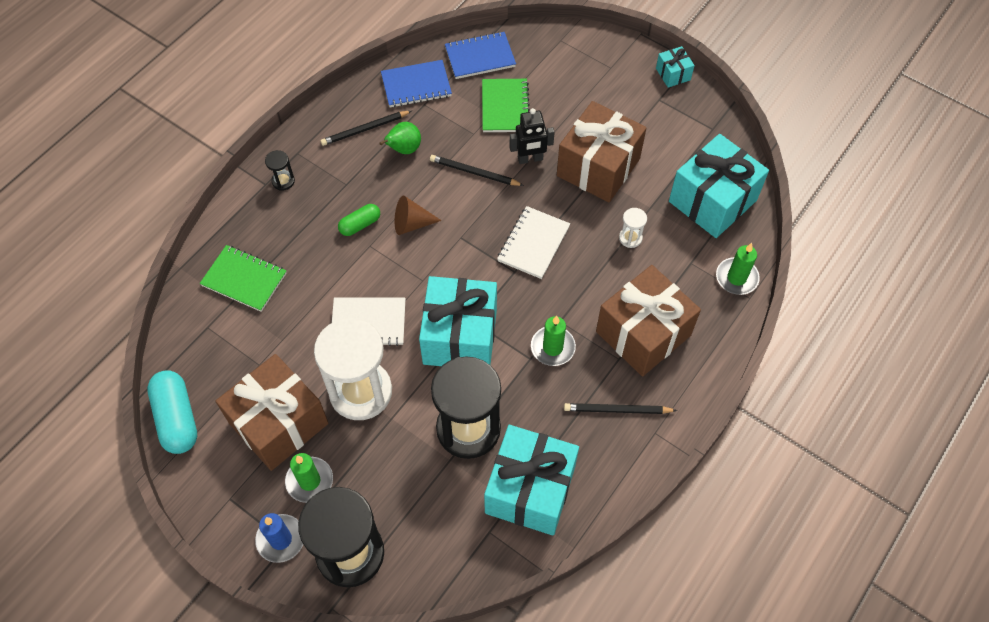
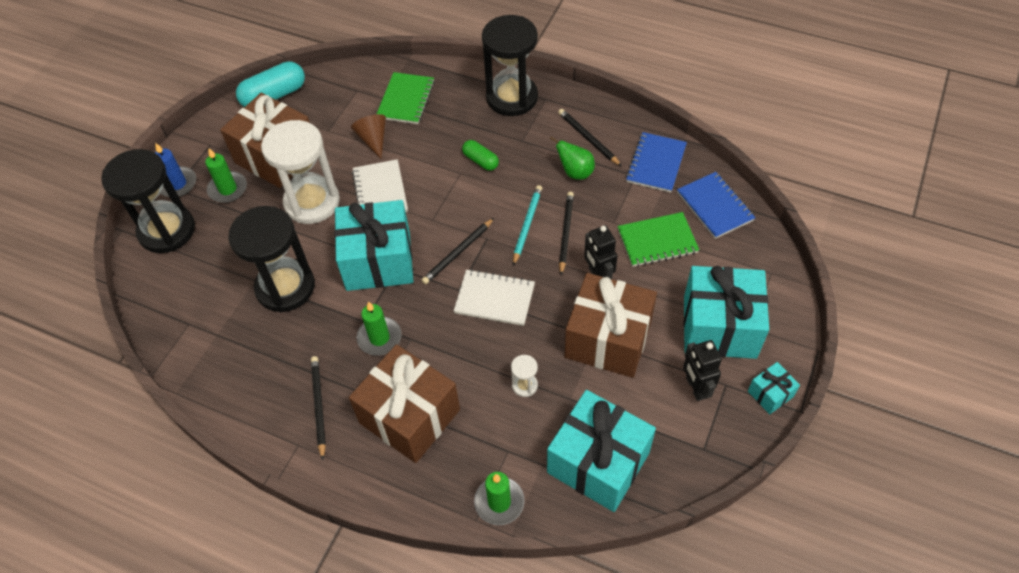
camera: 80 degrees right, 5 degrees down
black hourglass [265,150,295,191] -> black hourglass [482,15,538,116], size x2.48
blue notebook [381,60,452,107] -> blue notebook turned 45 degrees clockwise [626,132,687,193]
brown cone [394,196,442,235] -> brown cone moved to [351,114,386,159]
turquoise gift [484,425,579,536] -> turquoise gift moved to [683,266,769,359]
none -> black pencil [421,218,494,284]
none -> turquoise pencil [513,185,542,266]
none -> black robot [683,340,722,401]

